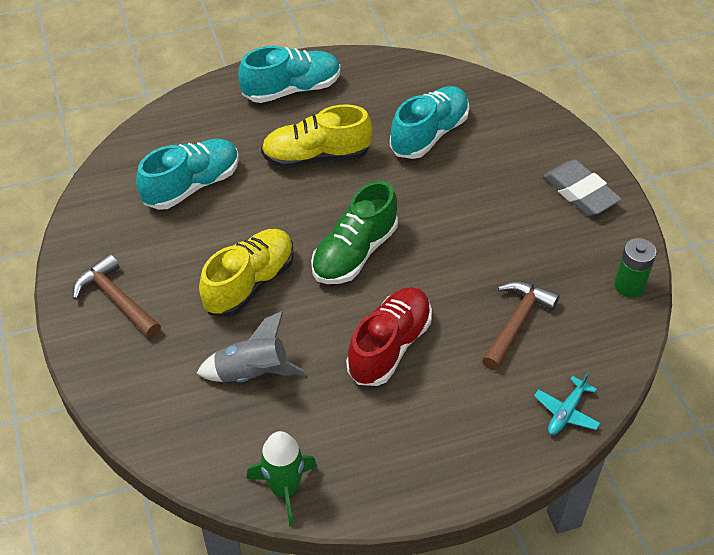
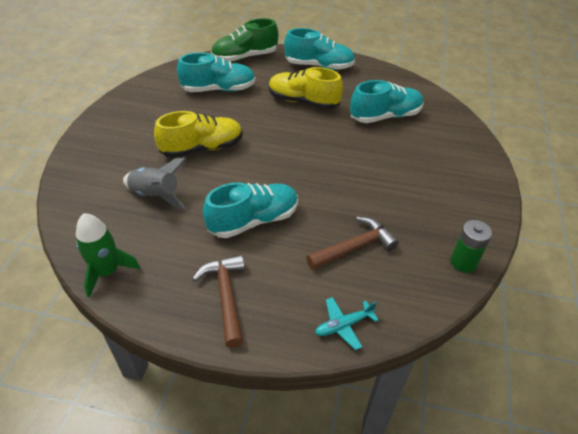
camera: 30 degrees right, 5 degrees down
brown hammer [73,254,161,339] -> brown hammer moved to [192,255,245,348]
green shoe [311,181,398,284] -> green shoe moved to [211,18,278,62]
red shoe [346,287,432,386] -> turquoise shoe [203,182,298,238]
grey eraser [543,160,622,216] -> none

